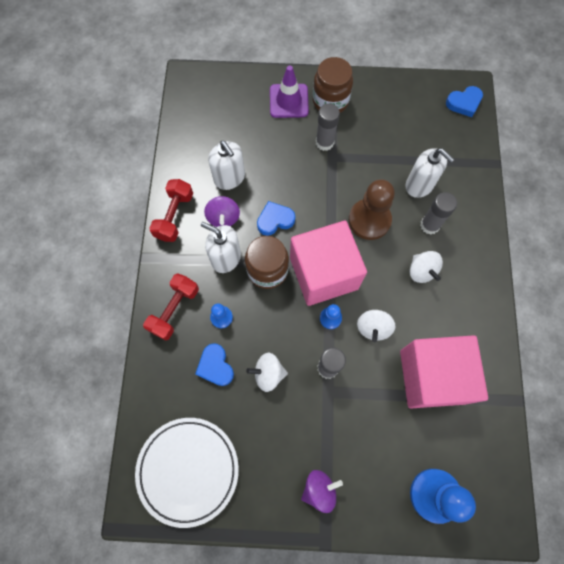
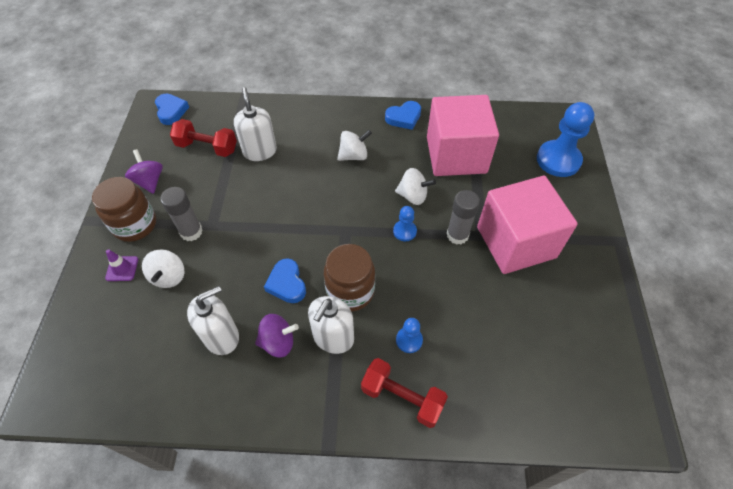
camera: 90 degrees left, 15 degrees down
white plate [135,418,239,528] -> none
red dumbbell [149,179,193,242] -> red dumbbell moved to [170,119,237,157]
blue heart [195,343,234,386] -> blue heart moved to [385,101,421,130]
white spinning top [246,353,288,392] -> white spinning top moved to [142,249,184,288]
purple traffic cone [270,66,309,118] -> purple traffic cone [105,249,138,281], size x0.57
pink cube [290,221,367,306] -> pink cube moved to [477,176,578,274]
purple spinning top [301,470,343,513] -> purple spinning top moved to [125,149,163,194]
brown pawn [349,179,395,240] -> none
white soap dispenser [406,148,454,198] -> white soap dispenser turned 60 degrees counterclockwise [234,87,277,161]
grey glue stick [420,192,457,234] -> none

